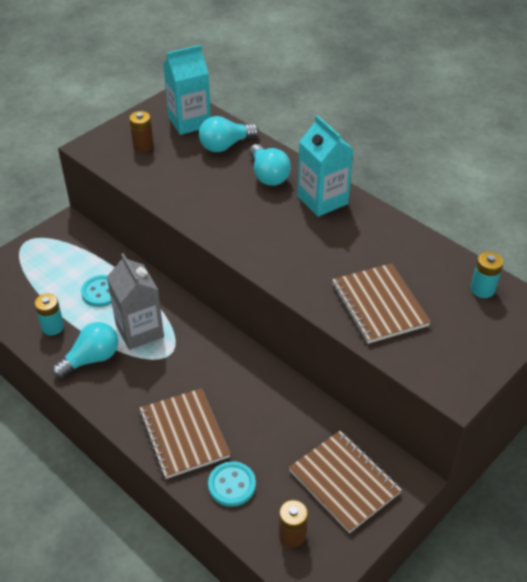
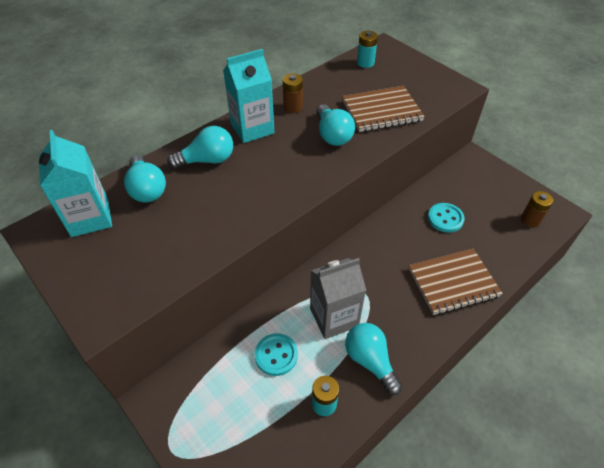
camera: 85 degrees left, 5 degrees up
brown battery [129,111,154,152] -> brown battery moved to [283,73,303,113]
turquoise button [208,461,256,507] -> turquoise button moved to [428,203,465,233]
brown notebook [289,431,402,533] -> none
none -> turquoise light bulb [316,104,355,146]

